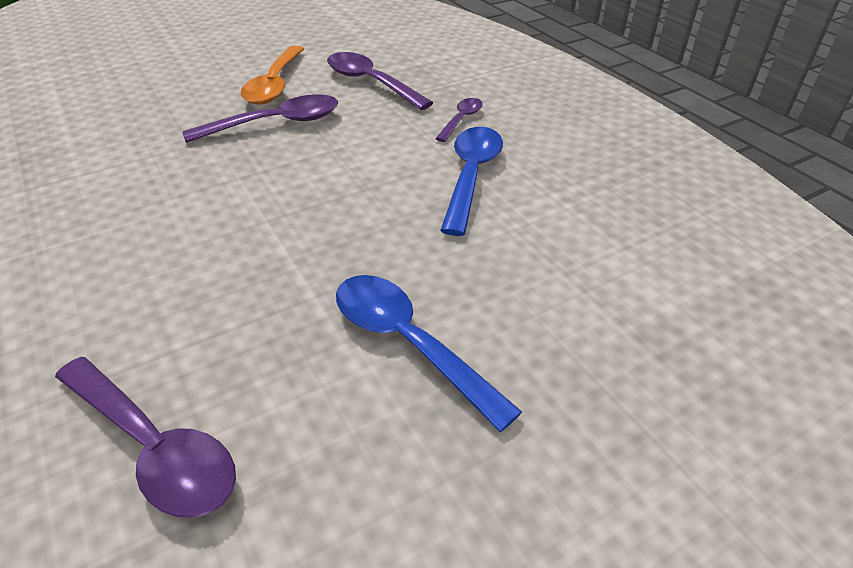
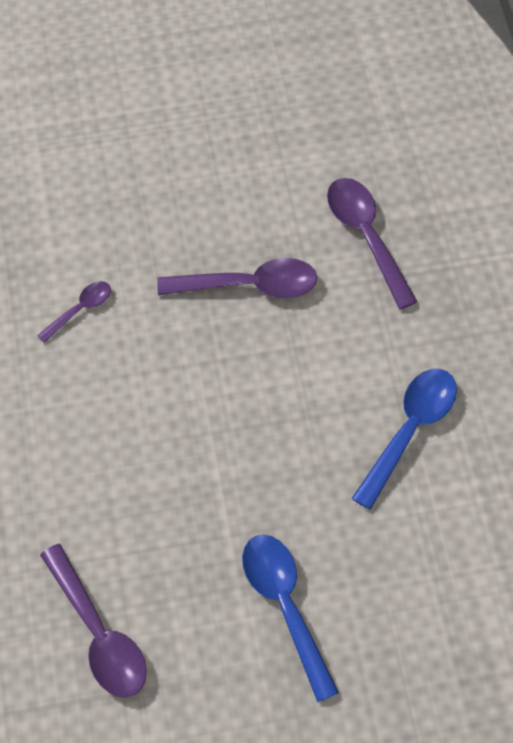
camera: 20 degrees right, 20 degrees up
orange spoon [241,45,304,104] -> none
purple spoon [435,98,483,142] -> purple spoon moved to [37,281,111,343]

